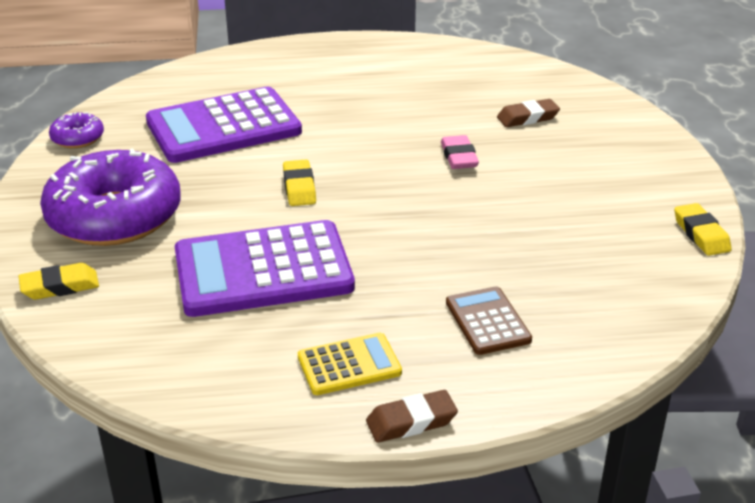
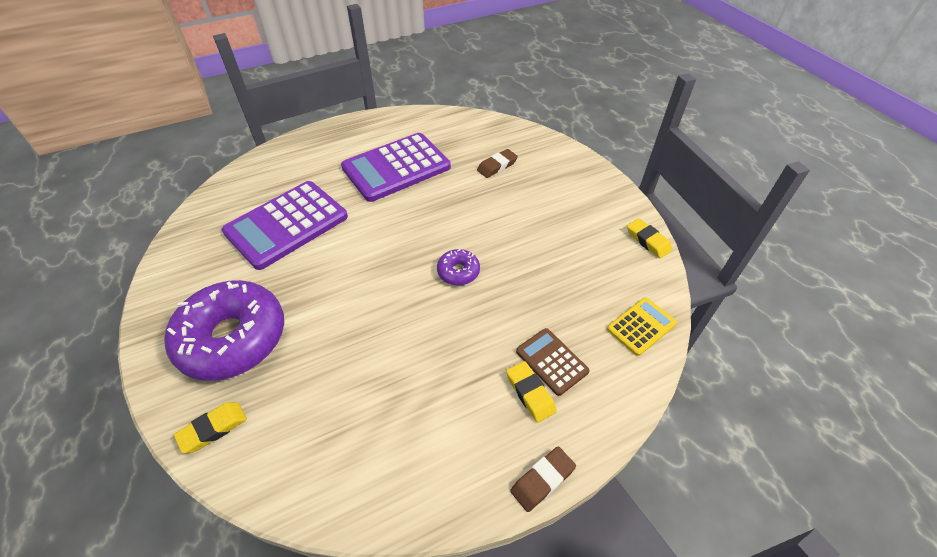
camera: 20 degrees left, 15 degrees up
purple donut [49,112,104,148] -> purple donut moved to [437,249,480,285]
purple calculator [175,220,355,317] -> purple calculator moved to [341,133,451,202]
yellow eraser [283,160,316,206] -> yellow eraser moved to [506,361,557,423]
yellow calculator [298,333,402,395] -> yellow calculator moved to [607,297,677,356]
pink eraser [441,135,479,169] -> none

